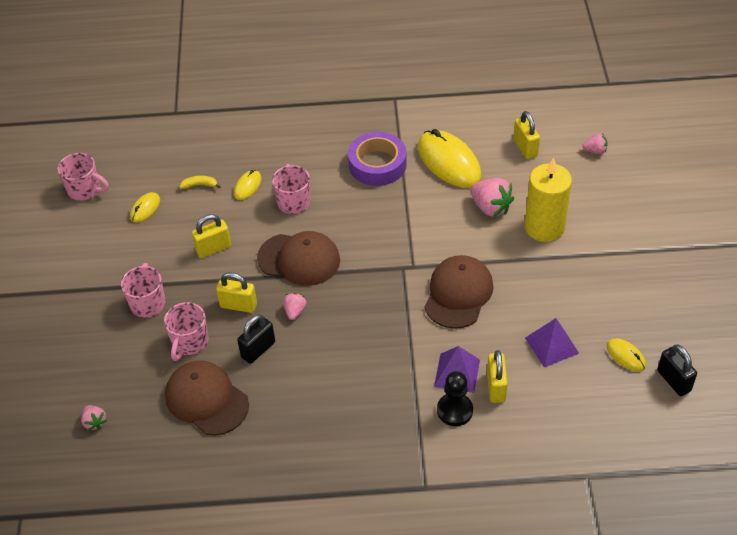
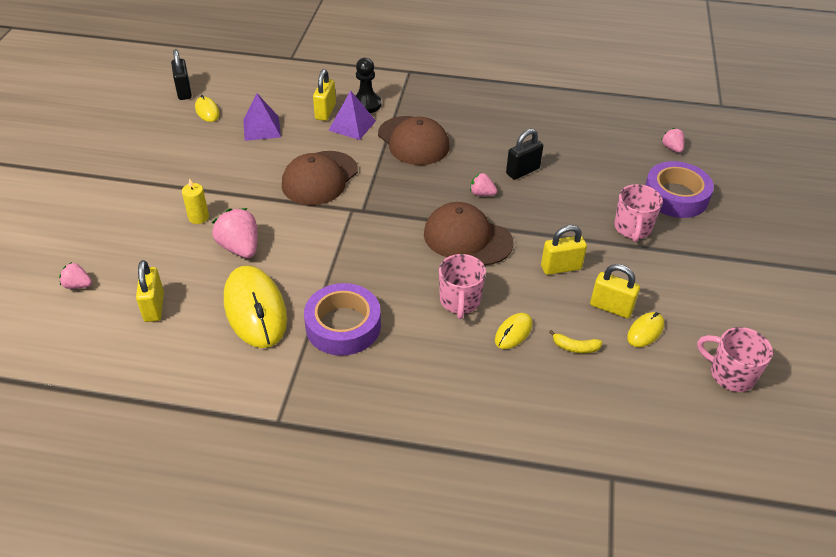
camera: 170 degrees left, 5 degrees down
pink mug [164,302,209,361] -> none
brown cap [165,361,249,436] -> brown cap moved to [378,116,449,165]
yellow padlock [216,272,257,313] -> yellow padlock moved to [590,264,640,318]
pink strawberry [284,293,307,320] -> pink strawberry turned 90 degrees clockwise [470,173,497,196]
yellow candle [525,158,572,242] -> yellow candle [182,178,209,224], size x0.47
none -> purple tape [645,161,714,218]

